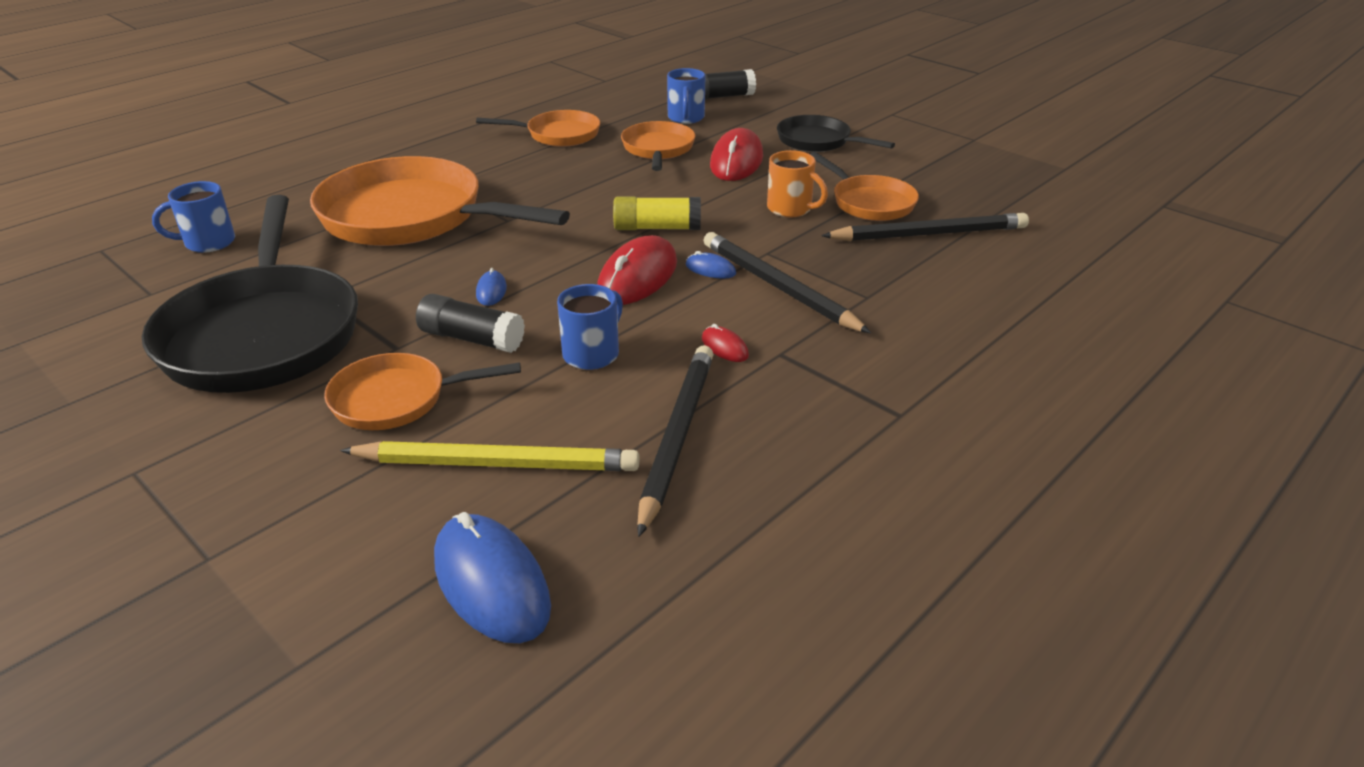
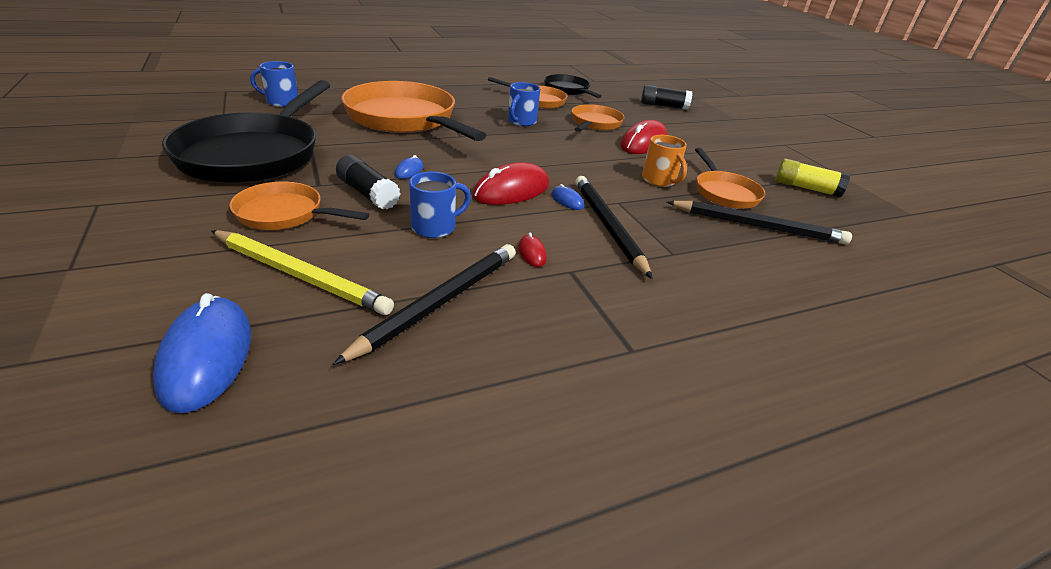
camera: 20 degrees right, 0 degrees up
yellow glue stick [613,196,701,230] -> yellow glue stick moved to [775,159,850,198]
blue mug [667,68,705,124] -> blue mug moved to [508,82,540,126]
black pan [777,115,895,152] -> black pan moved to [544,74,602,98]

